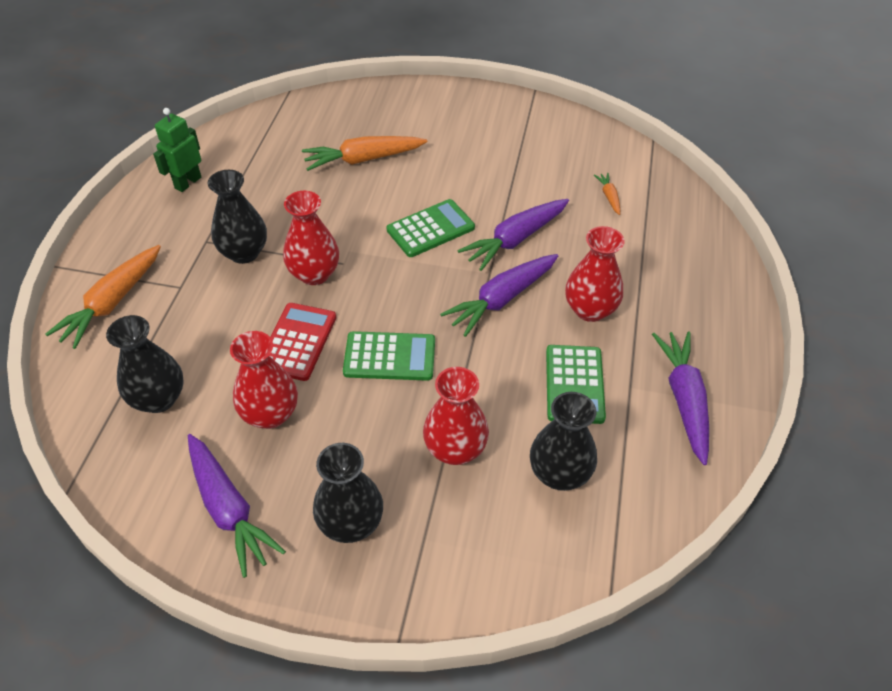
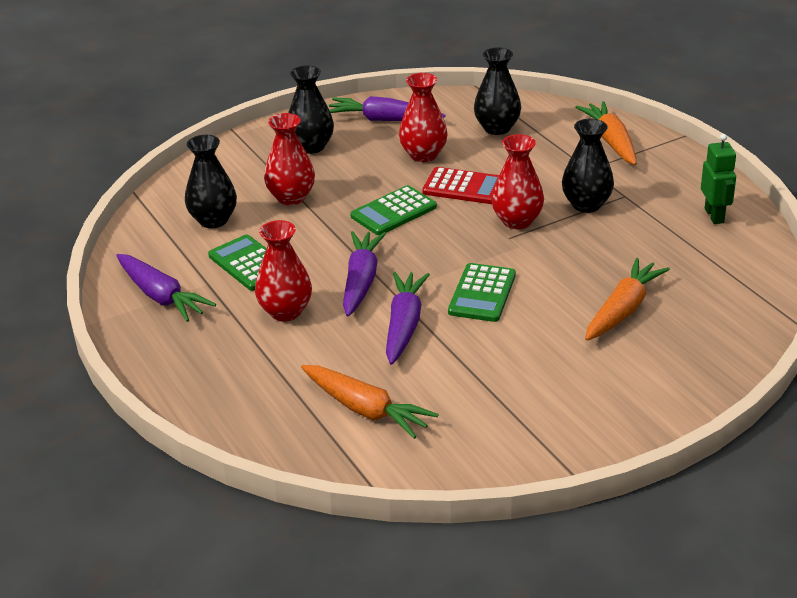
camera: 140 degrees right, 15 degrees down
red calculator [269,303,336,381] -> red calculator turned 45 degrees counterclockwise [422,167,499,204]
orange carrot [594,173,620,215] -> orange carrot [301,365,439,439], size x2.11

